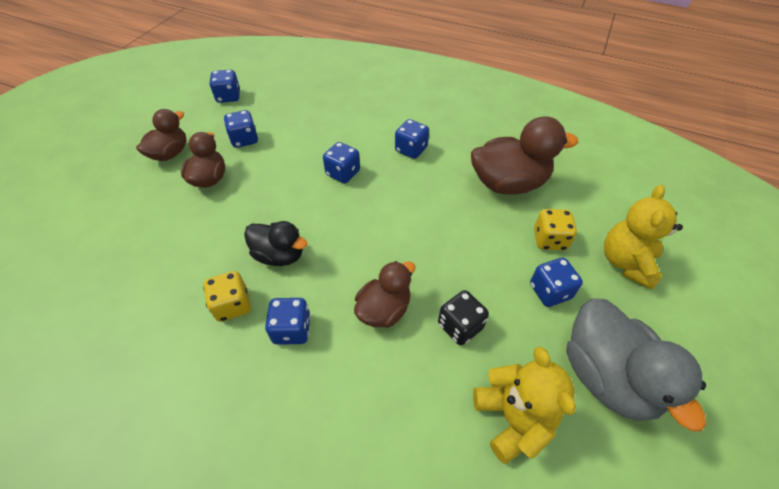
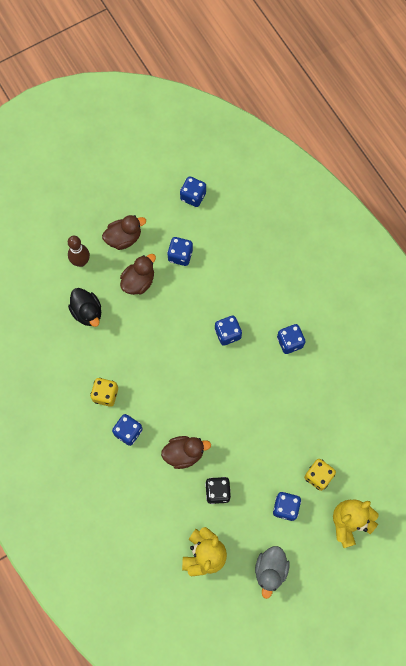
camera: 35 degrees right, 20 degrees up
black duck [244,221,307,266] -> black duck moved to [68,288,101,327]
brown duck [471,116,578,195] -> none
grey duck [566,298,706,431] -> grey duck [255,546,290,599], size x0.62
none -> brown bowling pin [68,236,90,267]

